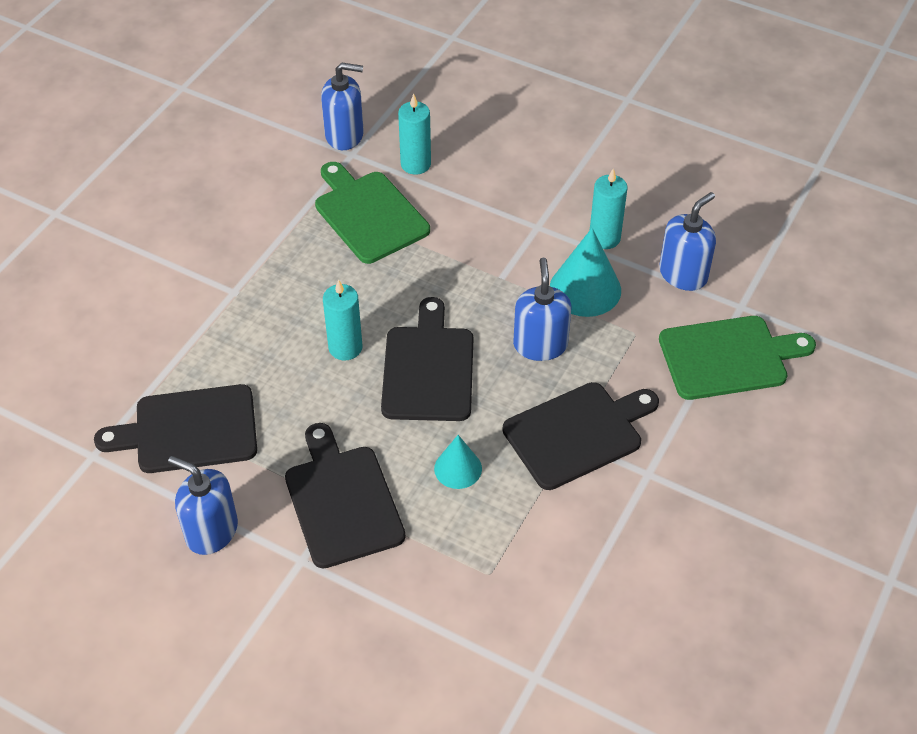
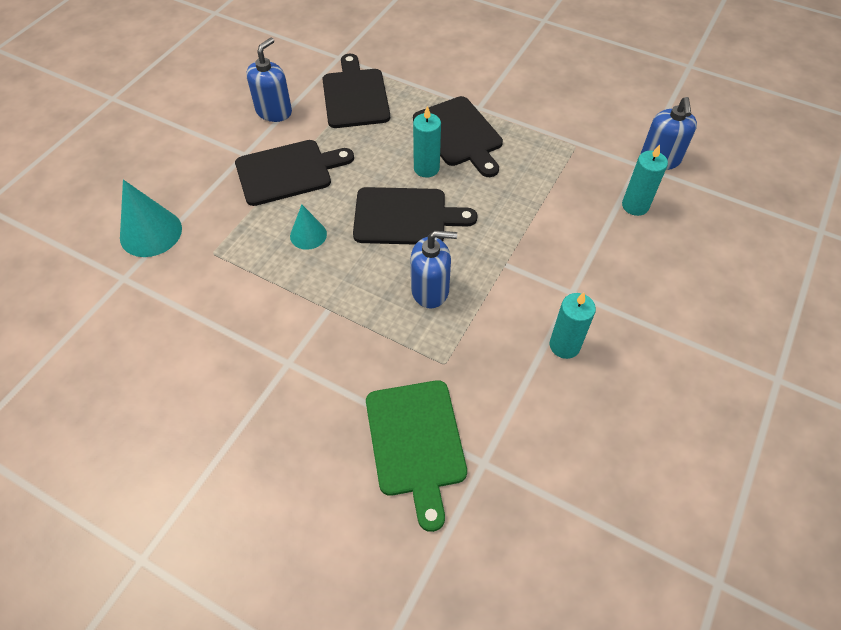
camera: 90 degrees right, 5 degrees up
green cutting board [315,162,430,264] -> none
black cutting board [502,382,659,490] -> black cutting board moved to [413,96,503,177]
turquoise cone [550,228,621,317] -> turquoise cone moved to [120,180,182,257]
blue soap dispenser [659,192,716,291] -> none

